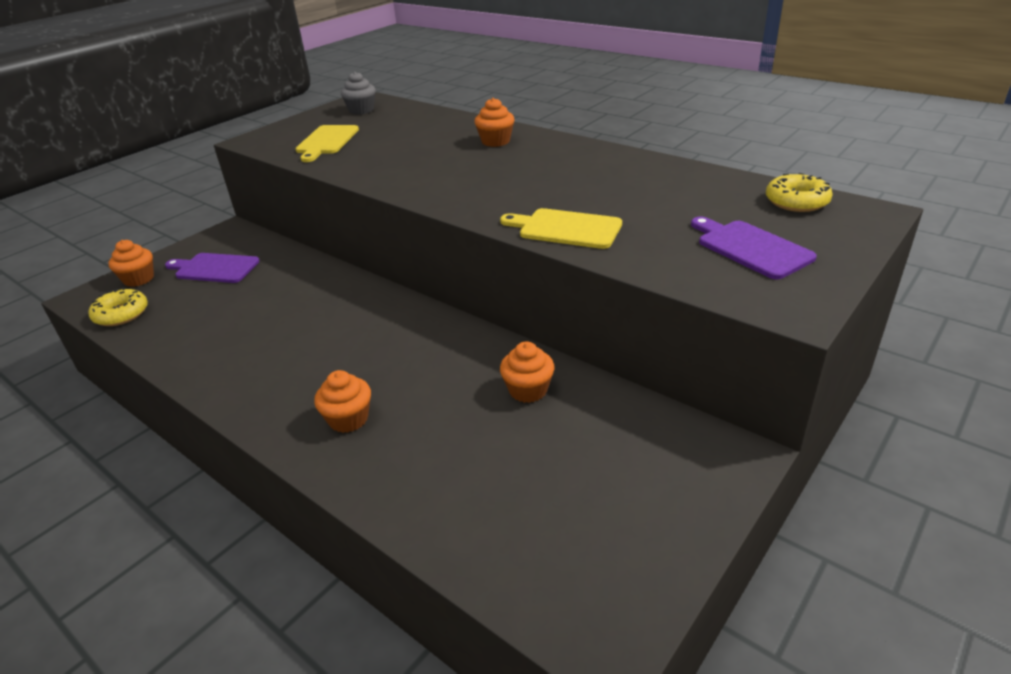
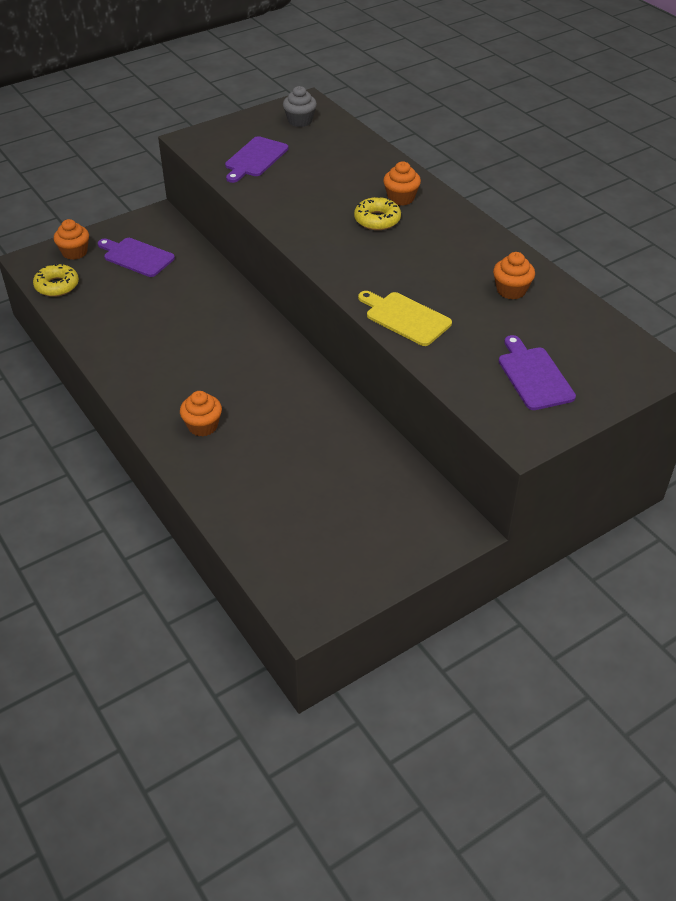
camera: 15 degrees right, 10 degrees up
yellow cutting board [295,125,359,162] -> purple cutting board [225,136,288,183]
orange cupcake [500,342,554,403] -> orange cupcake moved to [493,252,535,300]
yellow donut [766,173,833,212] -> yellow donut moved to [354,196,401,230]

